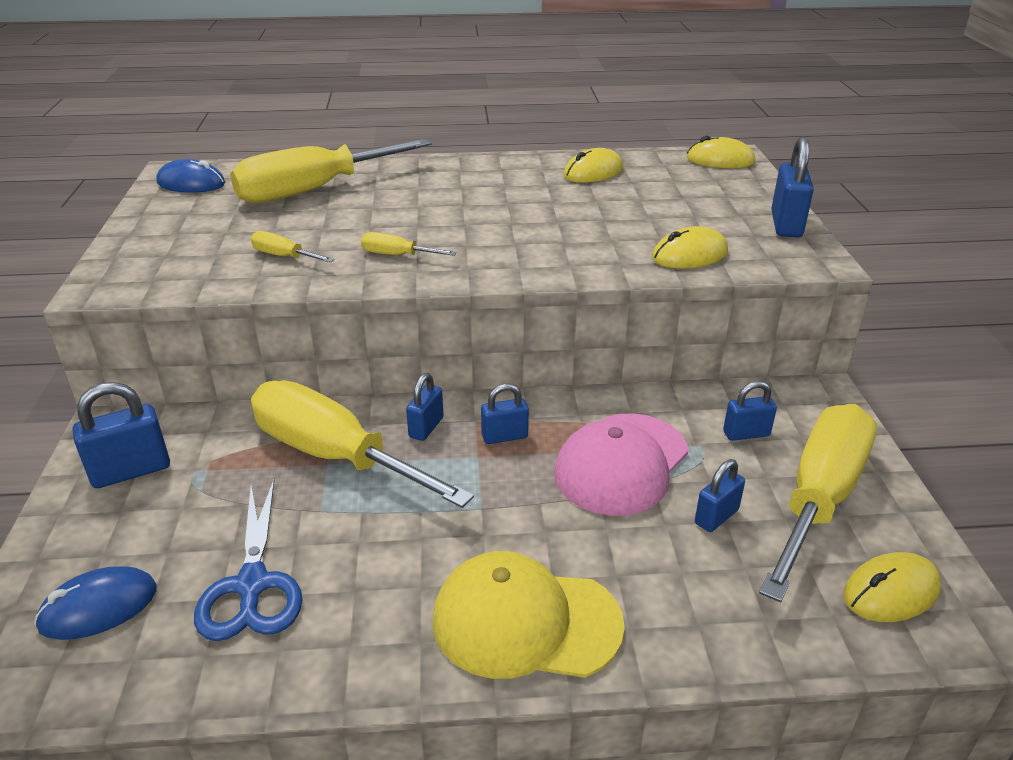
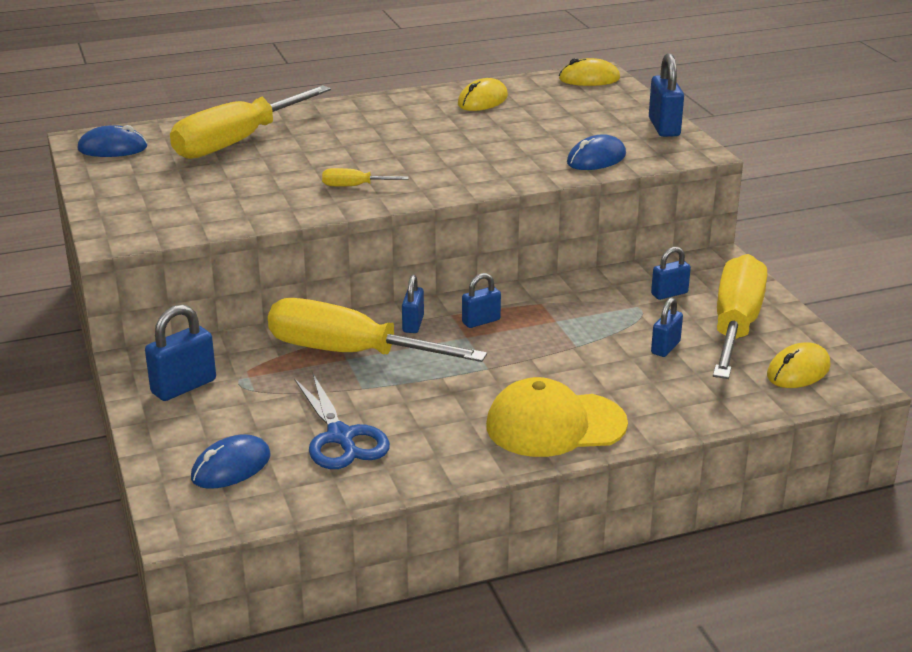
camera: 15 degrees left, 5 degrees down
yellow screwdriver [251,231,334,263] -> none
pink cap [554,413,688,516] -> none
yellow mouse [652,226,728,269] -> blue mouse [567,134,626,170]

